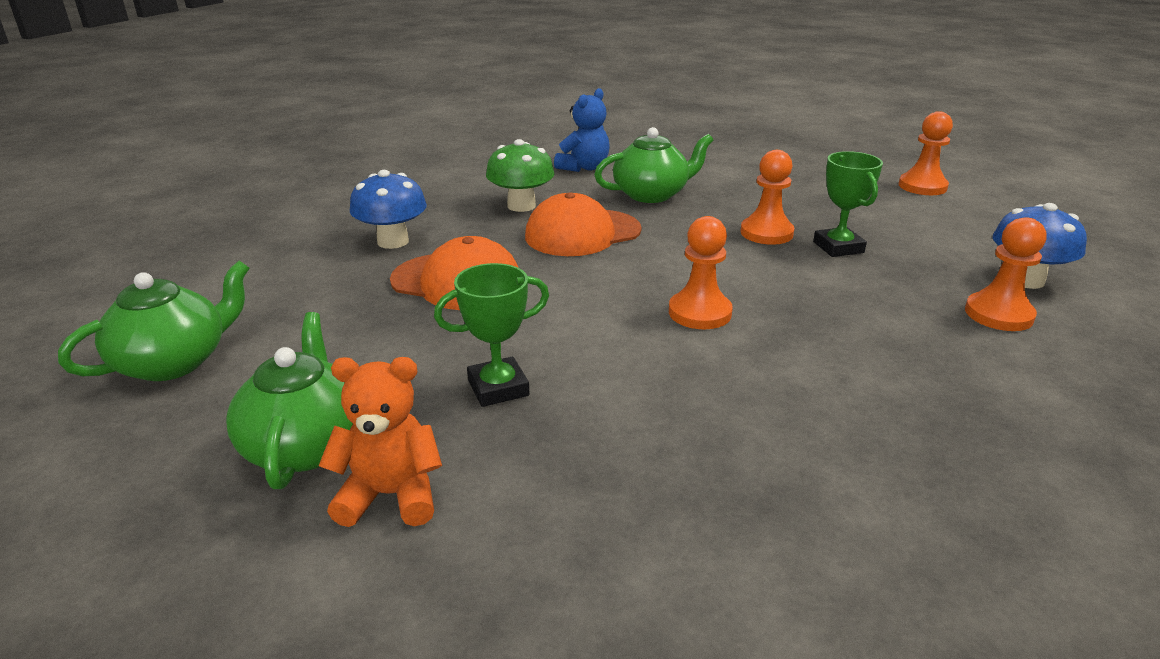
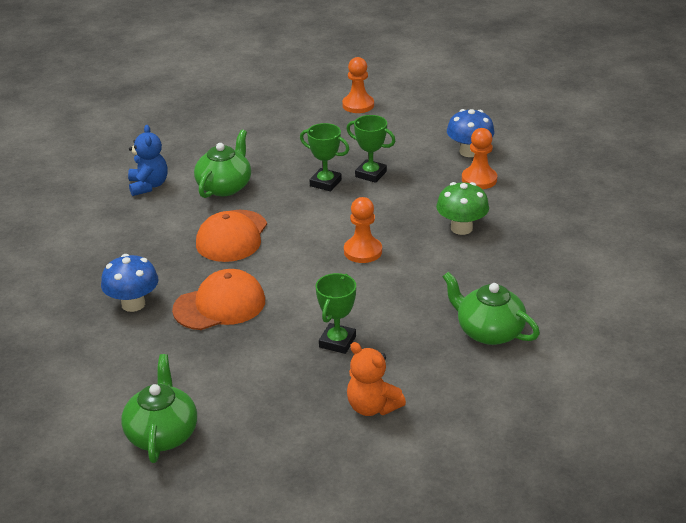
camera: 45 degrees left, 5 degrees up
green teapot [226,312,353,489] -> green teapot moved to [442,272,540,345]
orange teddy bear [319,357,442,527] -> orange teddy bear turned 90 degrees counterclockwise [347,342,406,416]
green mushroom [486,139,555,212] -> green mushroom moved to [436,182,489,235]
orange pawn [740,150,794,245] -> green trophy [300,123,349,191]

